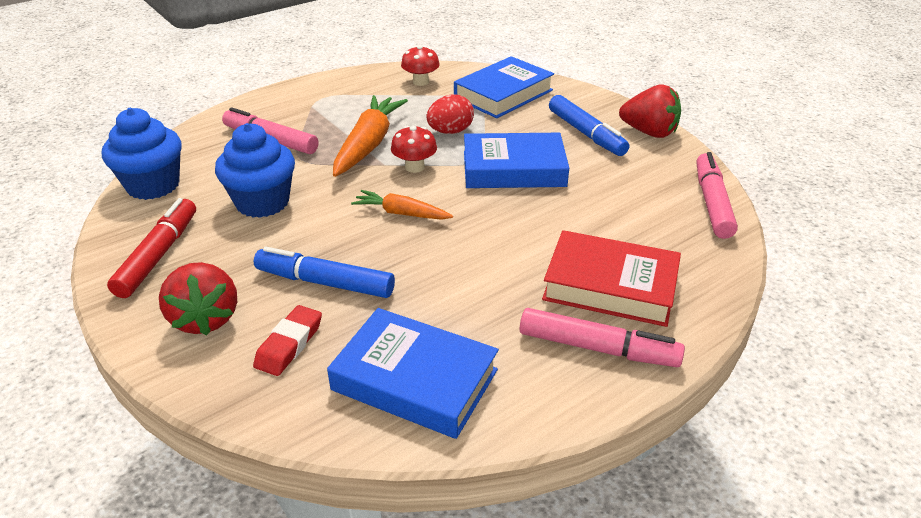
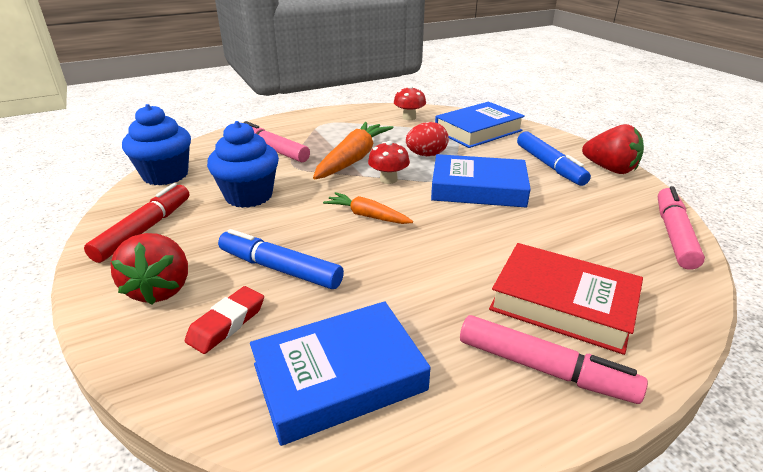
camera: 10 degrees right, 5 degrees down
blue book [327,308,499,439] -> blue book turned 60 degrees counterclockwise [250,301,431,446]

